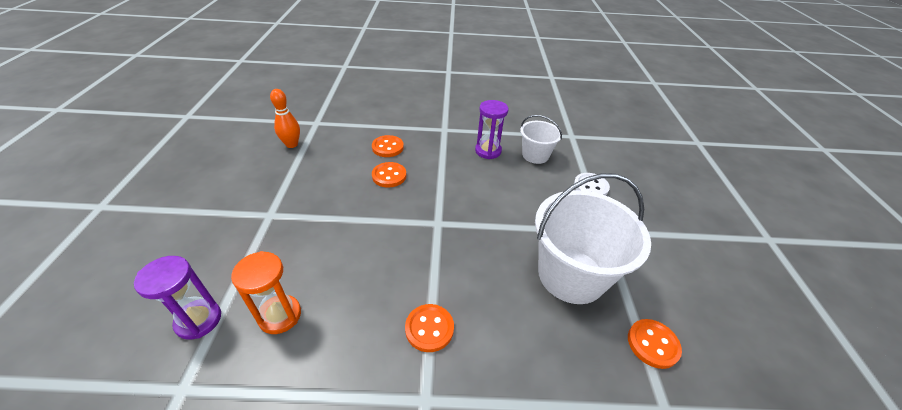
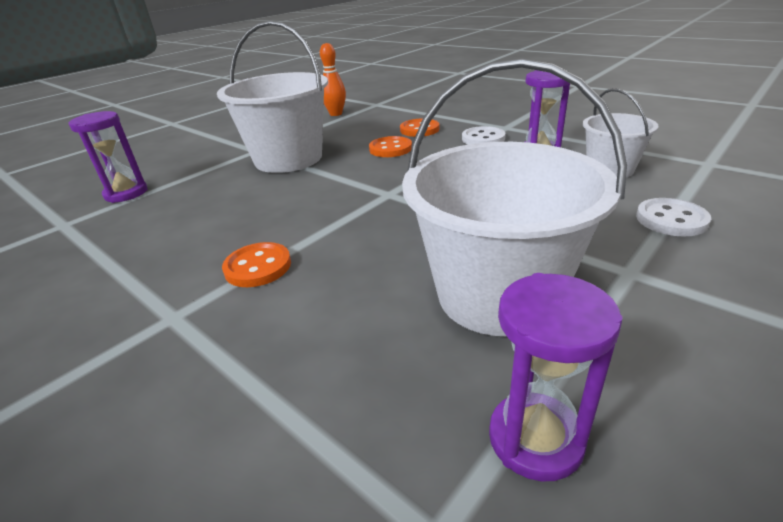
camera: 45 degrees right, 10 degrees down
orange hourglass [231,251,301,334] -> none
orange button [628,319,682,369] -> purple hourglass [489,273,622,482]
none -> white bucket [217,21,328,173]
none -> white button [462,126,506,145]

